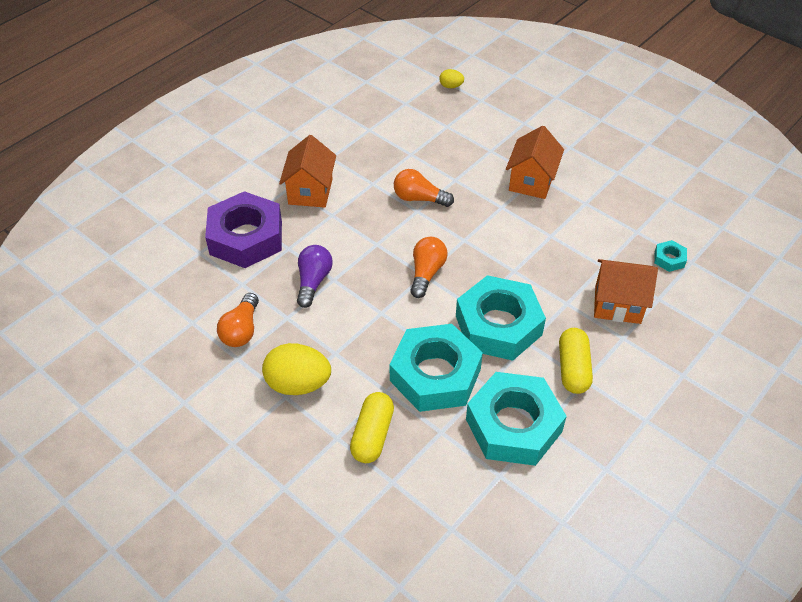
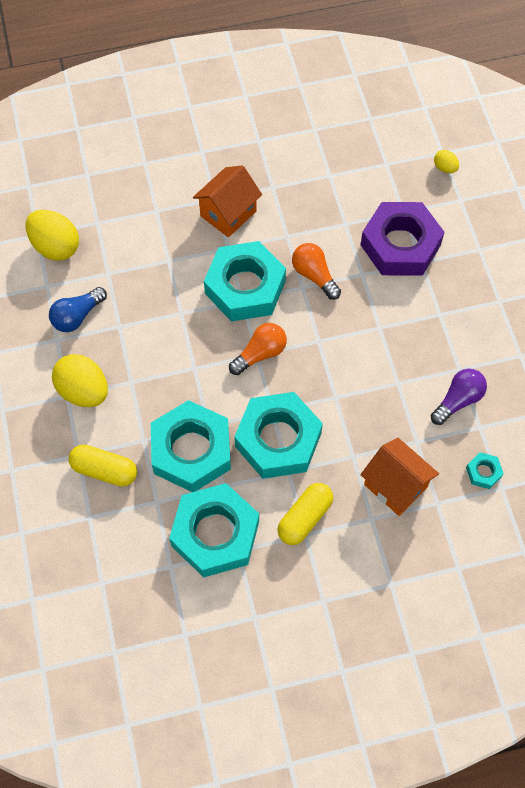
camera: 35 degrees right, 15 degrees up
purple nut [205,191,282,268] -> purple nut moved to [361,202,445,276]
orange light bulb [217,293,259,347] -> blue light bulb [49,287,107,332]
purple light bulb [297,245,333,308] -> purple light bulb moved to [431,368,487,425]
yellow capsule [350,392,394,463] -> yellow capsule turned 60 degrees clockwise [69,444,137,487]
orange house [506,126,564,199] -> none
none -> yellow egg [25,210,79,261]
none -> turquoise nut [204,241,286,322]

